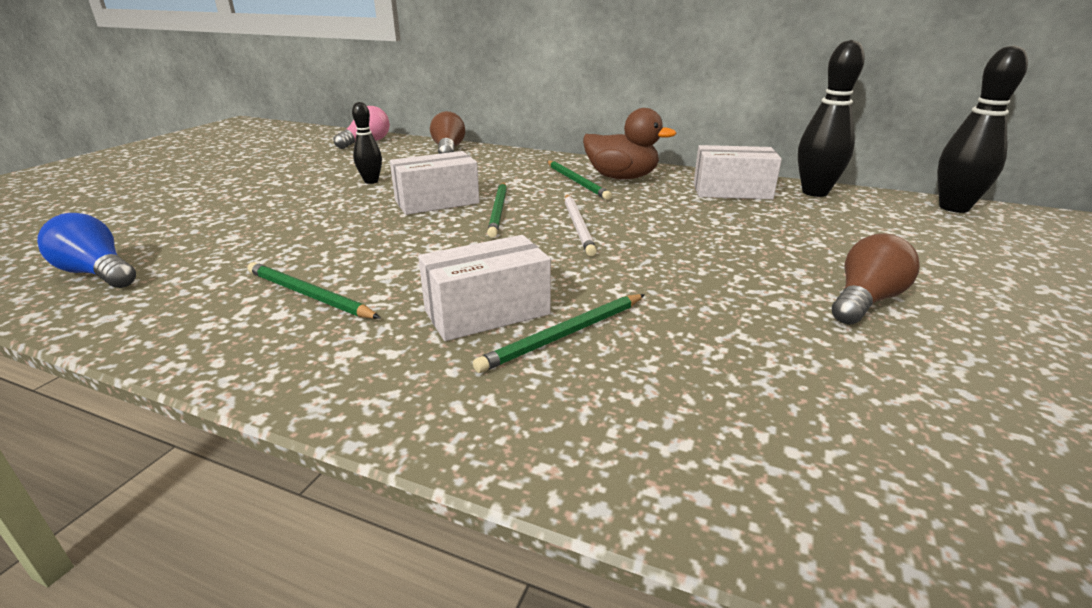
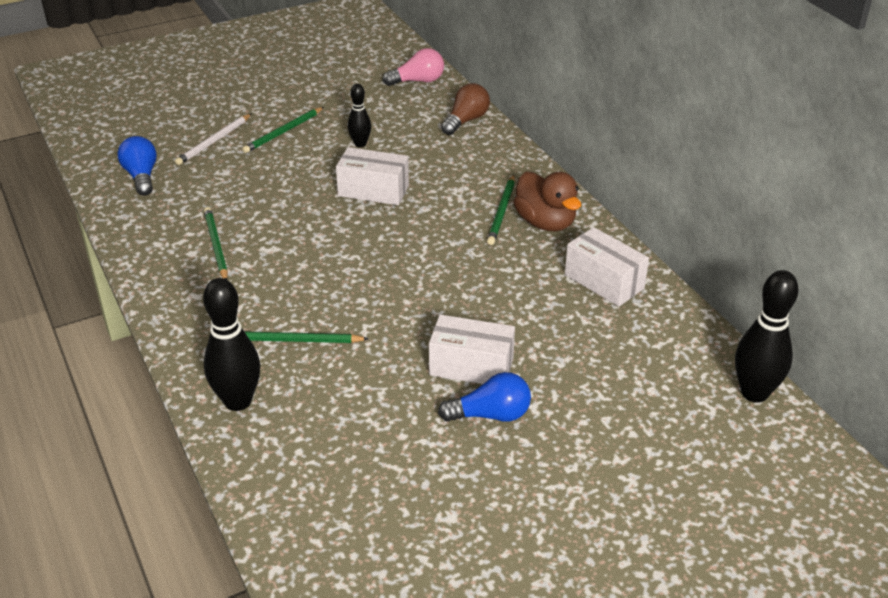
camera: 40 degrees right, 10 degrees up
white box [418,235,551,341] -> white box moved to [429,314,515,384]
green pencil [487,182,507,238] -> green pencil moved to [242,107,324,153]
white pencil [565,195,597,256] -> white pencil moved to [175,114,251,165]
black bowling pin [798,40,865,197] -> black bowling pin moved to [203,278,260,411]
brown light bulb [832,233,920,325] -> blue light bulb [438,372,531,422]

